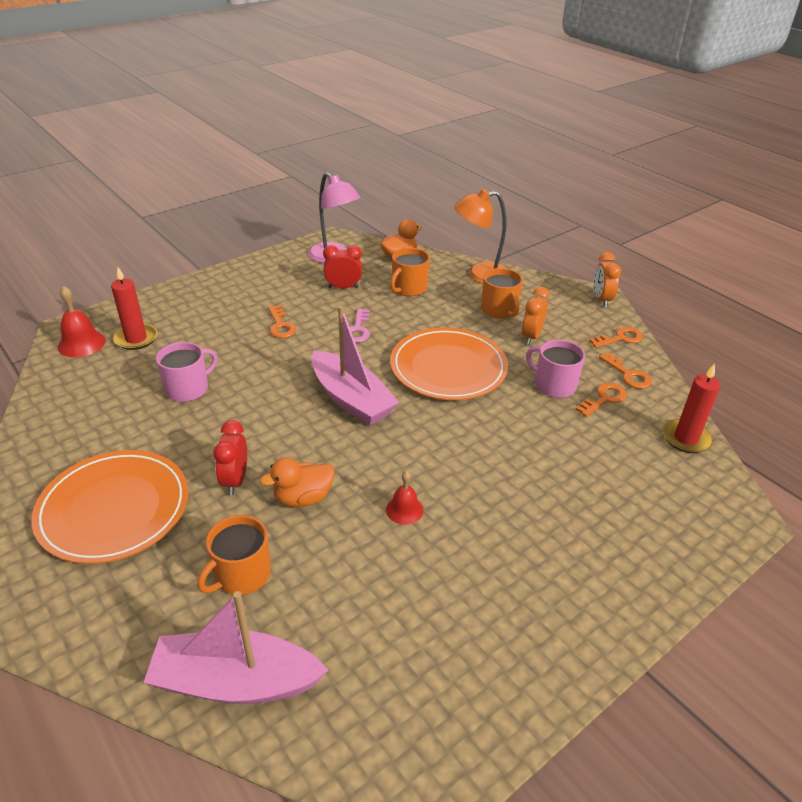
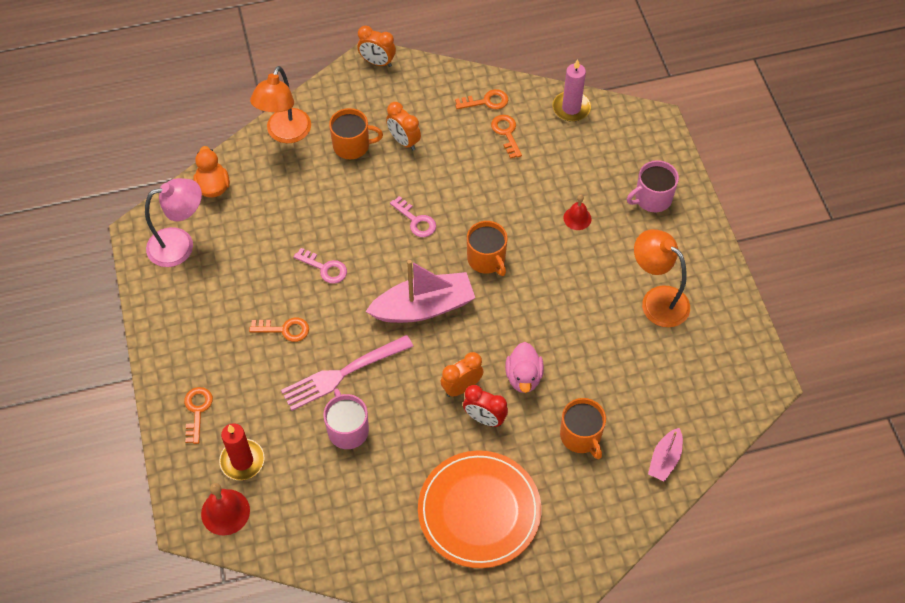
camera: 65 degrees left, 20 degrees up
pink boat [143,591,329,704] -> pink boat [648,428,683,482], size x0.53
orange duck [260,458,335,507] -> pink duck [505,342,544,393]
red clock [323,245,362,288] -> none
red bell [386,471,423,525] -> red bell moved to [563,195,592,230]
orange mug [390,248,430,296] -> orange mug moved to [467,221,507,276]
orange plate [390,327,508,400] -> pink key [390,196,436,237]
pink mug [526,339,585,398] -> pink mug moved to [627,160,679,212]
orange key [589,327,643,348] -> orange key moved to [184,387,213,444]
red candle [662,364,720,453] -> pink candle [552,59,591,122]
none -> pink fork [281,335,414,411]
none -> orange clock [440,352,484,397]
none -> orange lamp [634,229,690,327]

